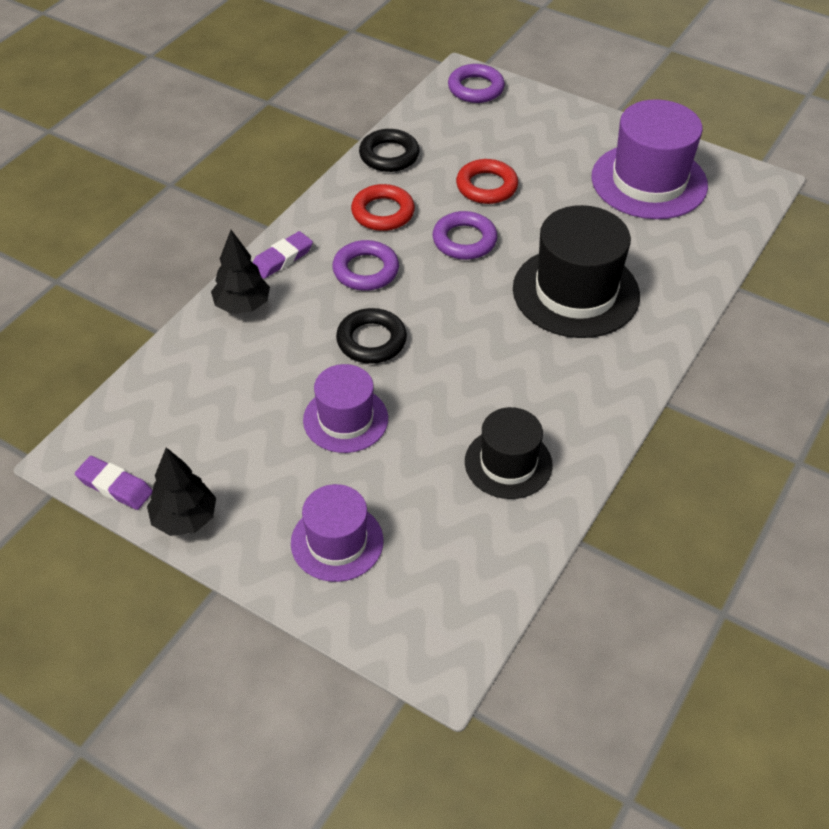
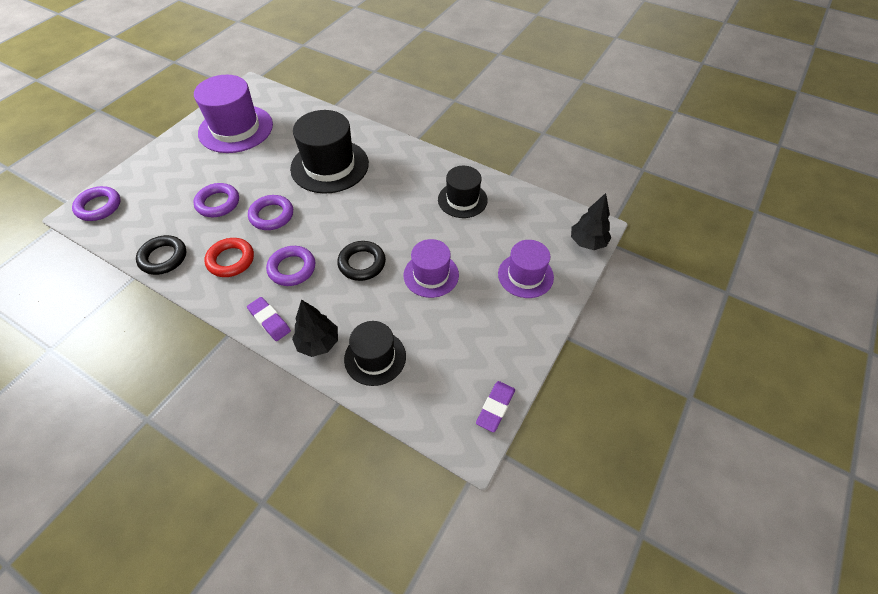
camera: 90 degrees left, 5 degrees up
black tree [147,447,216,536] -> black tree moved to [571,193,611,250]
red ring [456,159,518,204] -> purple ring [193,183,239,217]
none -> black hat [344,321,406,386]

